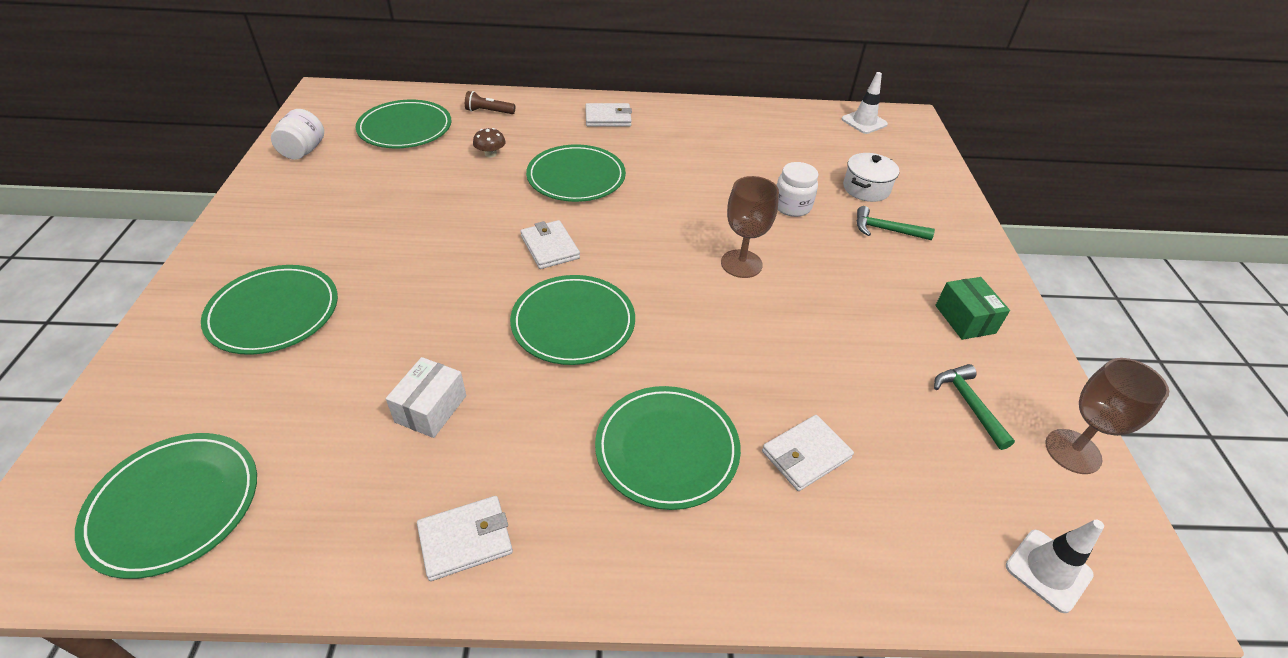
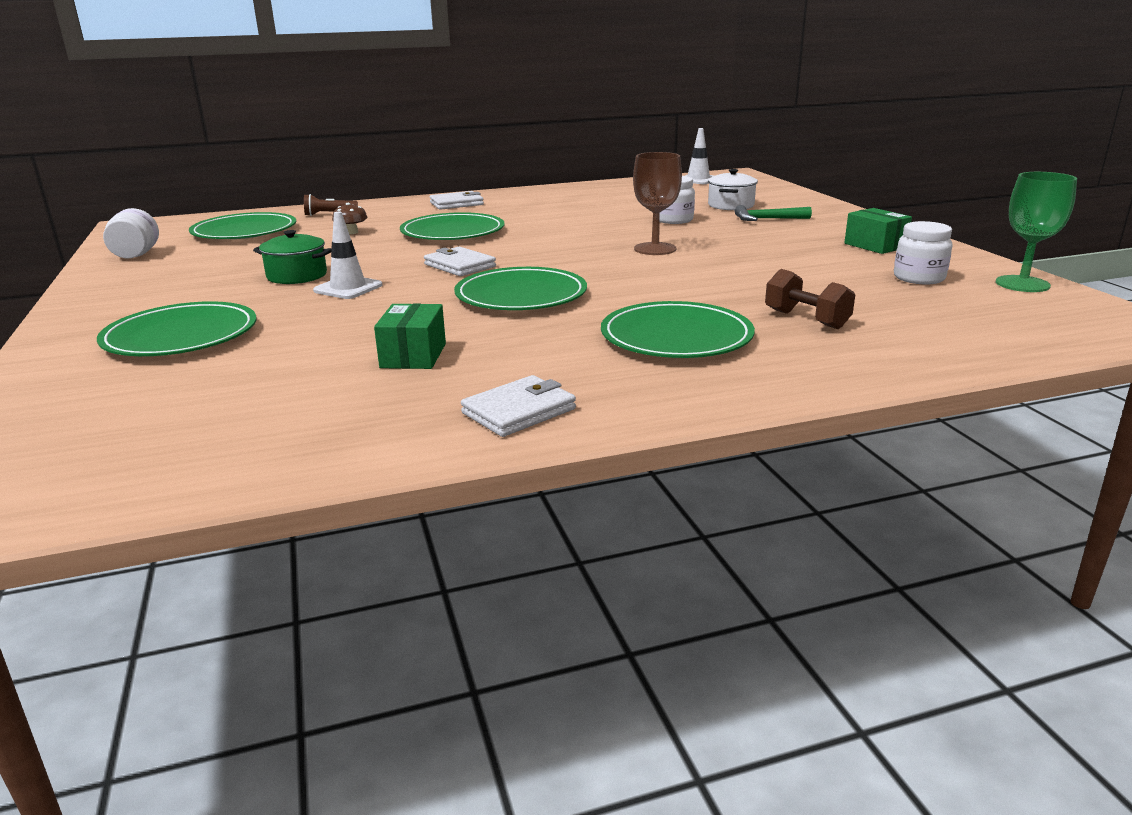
camera: 15 degrees left, 20 degrees down
green plate [75,433,257,579] -> none
white box [386,357,466,438] -> green box [374,303,446,369]
white wallet [762,415,854,491] -> brown dumbbell [765,269,855,329]
green hammer [934,364,1015,450] -> white jar [894,221,953,284]
white traffic cone [1006,520,1104,613] -> white traffic cone moved to [313,212,382,299]
brown goblet [1045,358,1169,474] -> green goblet [996,172,1077,292]
none -> green pot [253,230,332,284]

